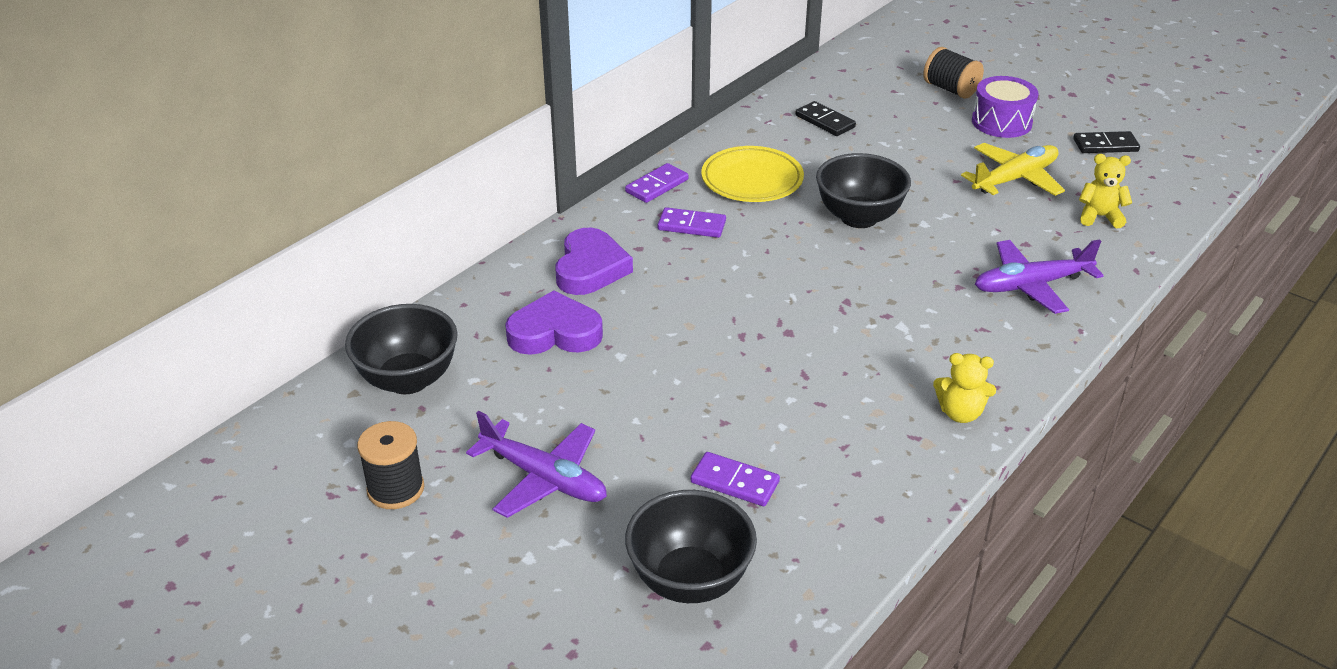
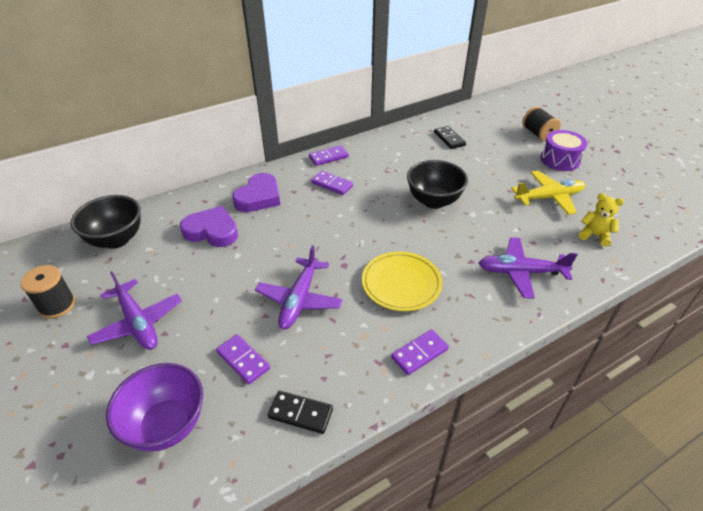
camera: 20 degrees right, 5 degrees up
black bowl [625,490,757,603] -> purple bowl [106,363,203,451]
yellow plate [701,146,804,202] -> yellow plate moved to [362,252,443,311]
yellow teddy bear [933,353,996,423] -> purple domino [391,329,449,375]
black domino [1073,131,1140,153] -> black domino moved to [267,391,333,434]
none -> purple plane [255,245,343,329]

